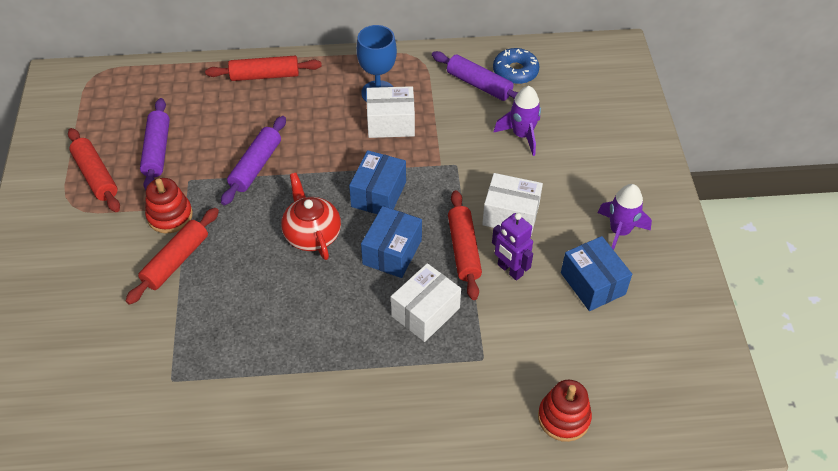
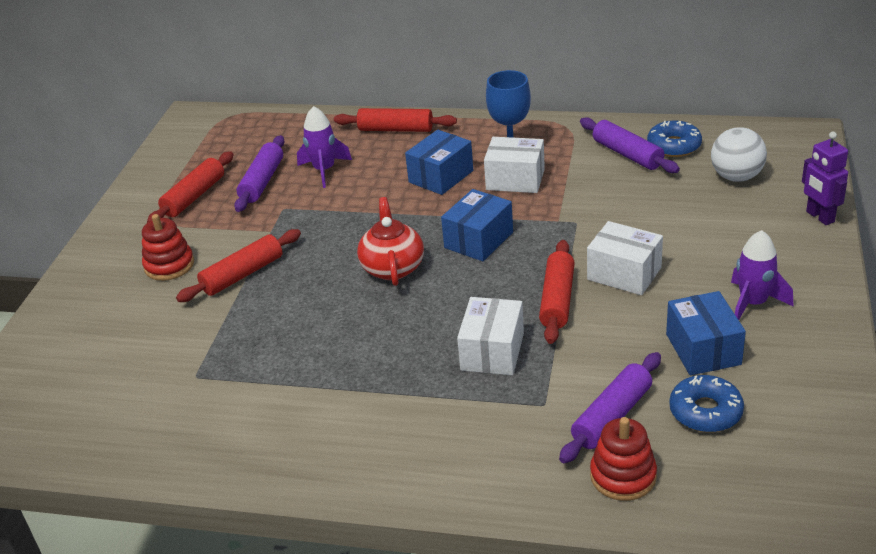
camera: 20 degrees right, 15 degrees down
red rolling pin [68,128,120,212] -> red rolling pin turned 45 degrees clockwise [147,151,234,223]
red stacking toy [145,178,193,233] -> red stacking toy moved to [142,214,194,281]
purple rolling pin [221,116,286,205] -> purple rolling pin moved to [559,352,661,463]
blue box [361,206,422,278] -> blue box moved to [405,130,473,195]
white box [391,263,461,342] -> white box turned 45 degrees counterclockwise [457,297,524,375]
purple robot [492,213,533,281] -> purple robot moved to [802,132,848,225]
purple rocket [493,86,541,156] -> purple rocket moved to [297,106,352,188]
none -> blue donut [669,375,744,432]
none -> white ball [711,127,767,182]

